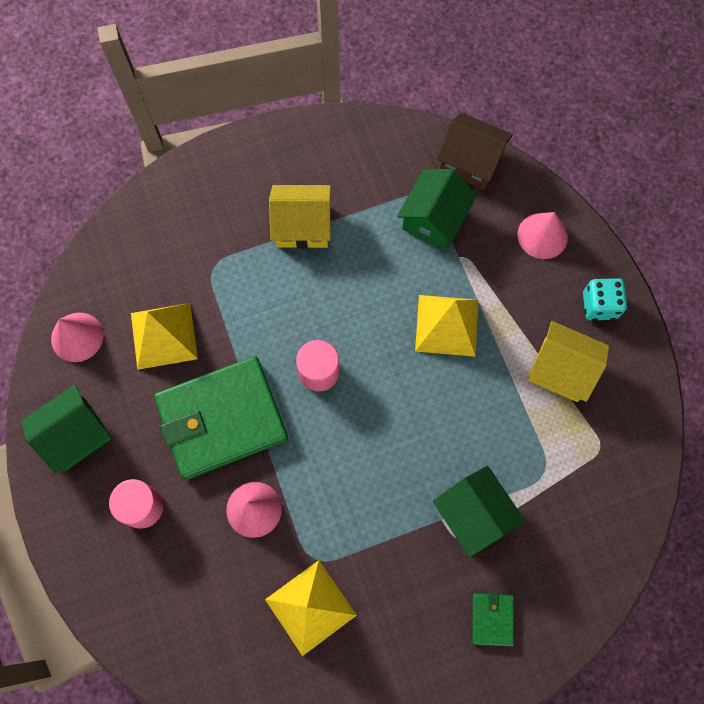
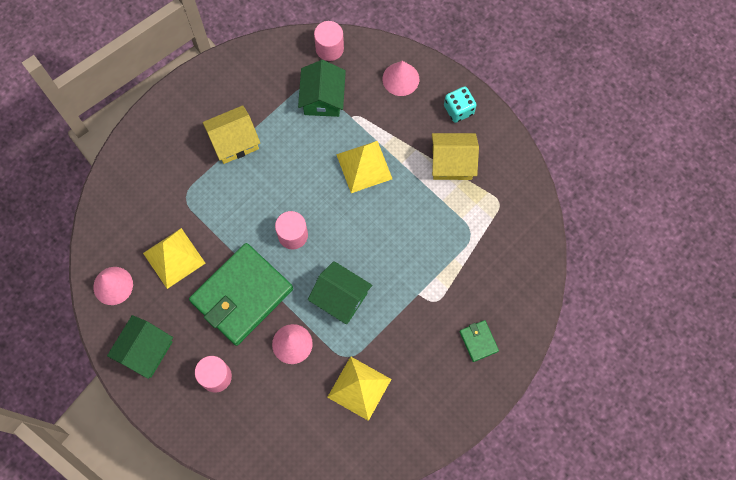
camera: 25 degrees left, 0 degrees up
green house [433,465,525,558] -> green house moved to [308,261,372,324]
brown house [437,112,513,190] -> pink cylinder [314,21,344,61]

